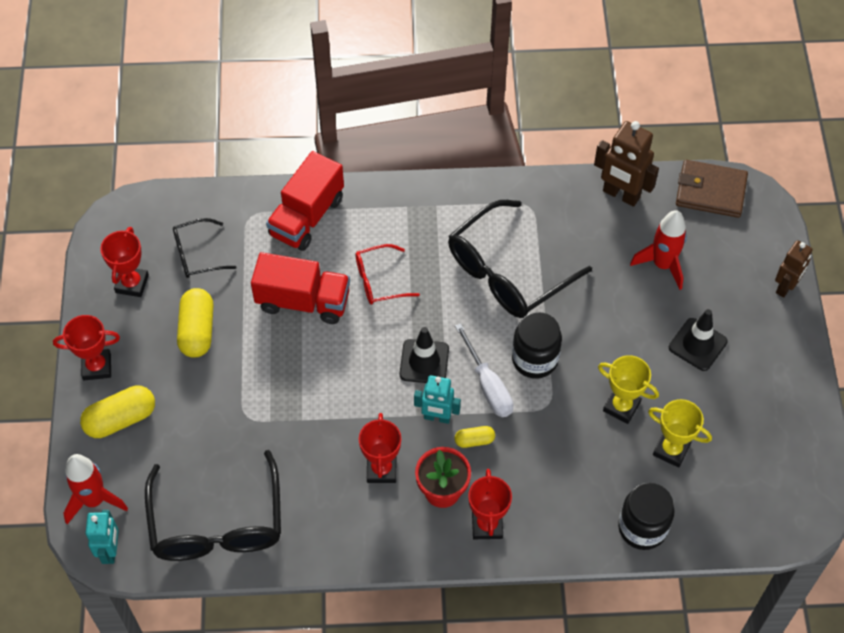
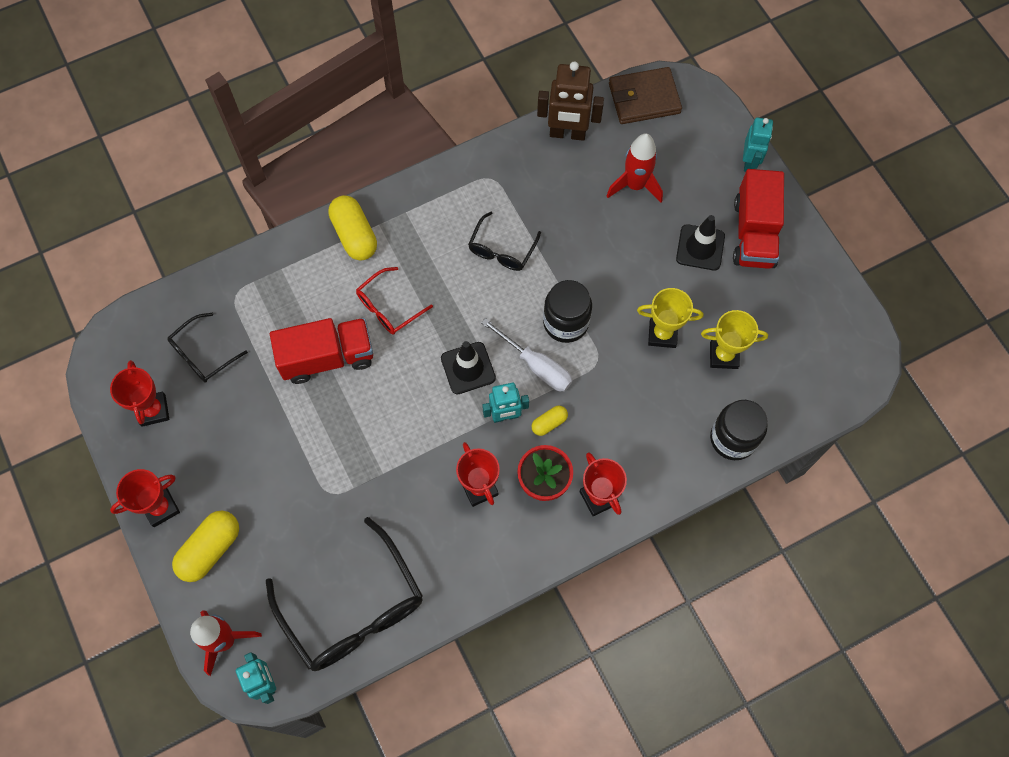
camera: 25 degrees left, 10 degrees up
yellow capsule [177,288,214,358] -> yellow capsule moved to [328,195,377,261]
red truck [266,151,344,251] -> red truck moved to [733,169,784,269]
black glasses [448,200,592,318] -> black glasses [468,211,541,271], size x0.52
brown robot [775,240,813,297] -> turquoise robot [743,117,773,172]

